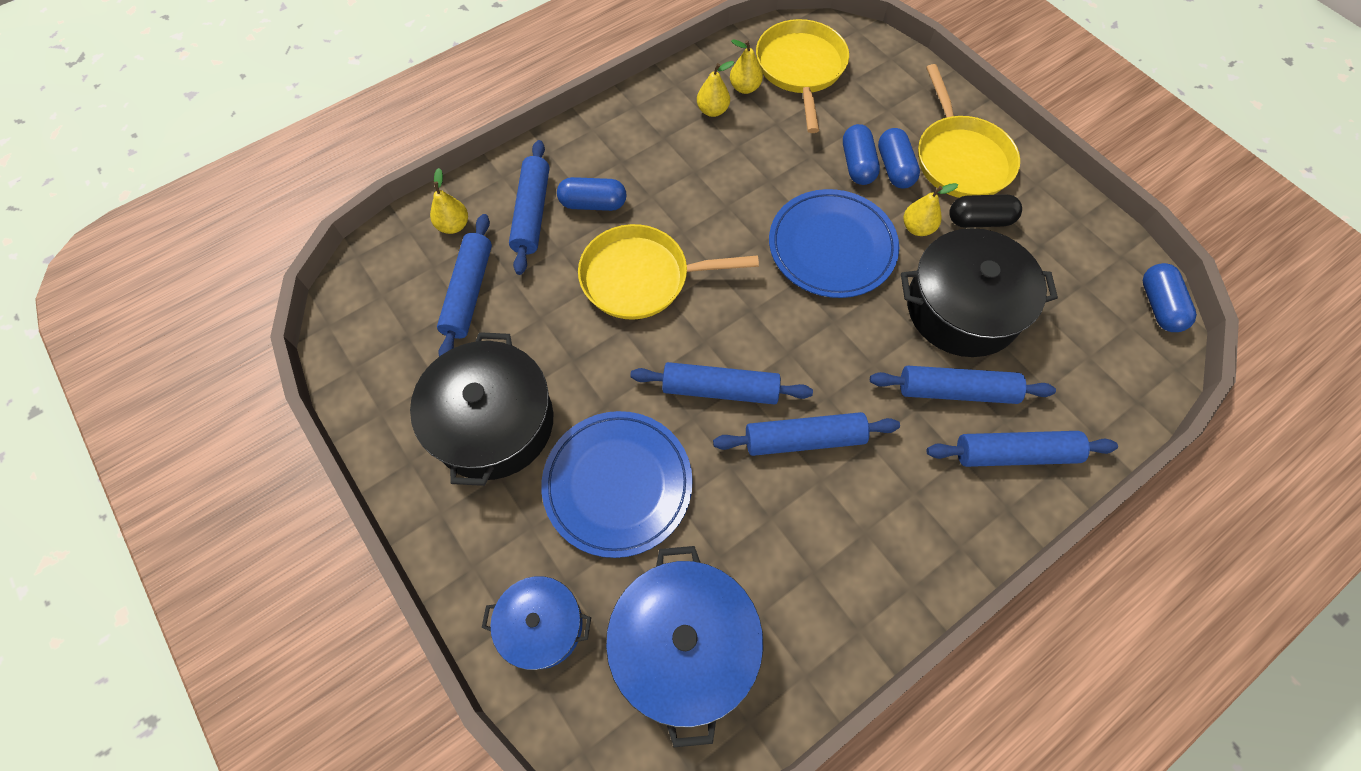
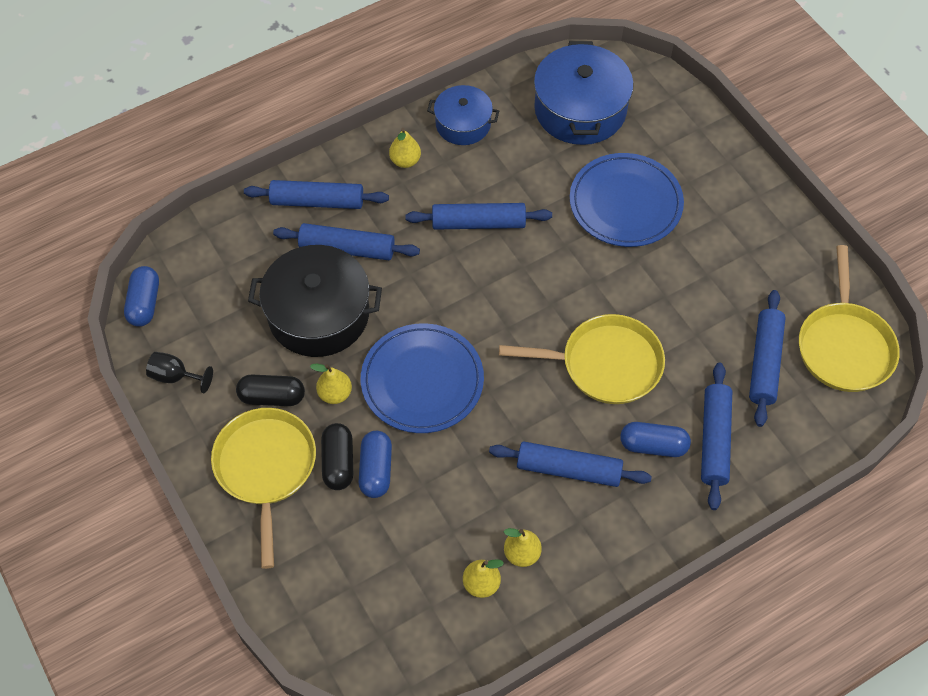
camera: 175 degrees left, 5 degrees down
black pot [410,332,553,486] -> none
yellow pear [430,168,468,234] -> yellow pear moved to [389,128,421,168]
blue pot [482,576,591,670] -> blue pot moved to [427,85,499,145]
blue rolling pin [630,362,813,405] -> blue rolling pin moved to [489,441,652,487]
yellow pan [756,19,849,133] -> yellow pan moved to [799,245,900,392]
blue capsule [878,128,920,189] -> black capsule [321,423,353,490]
none -> black goblet [146,352,213,393]

